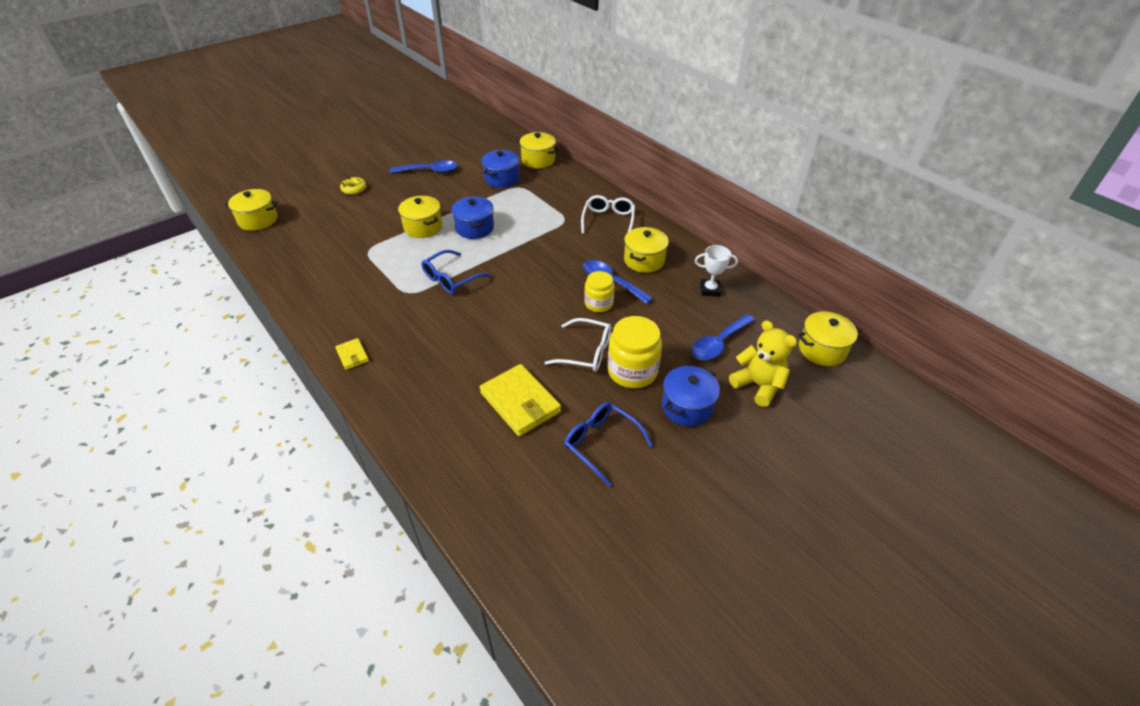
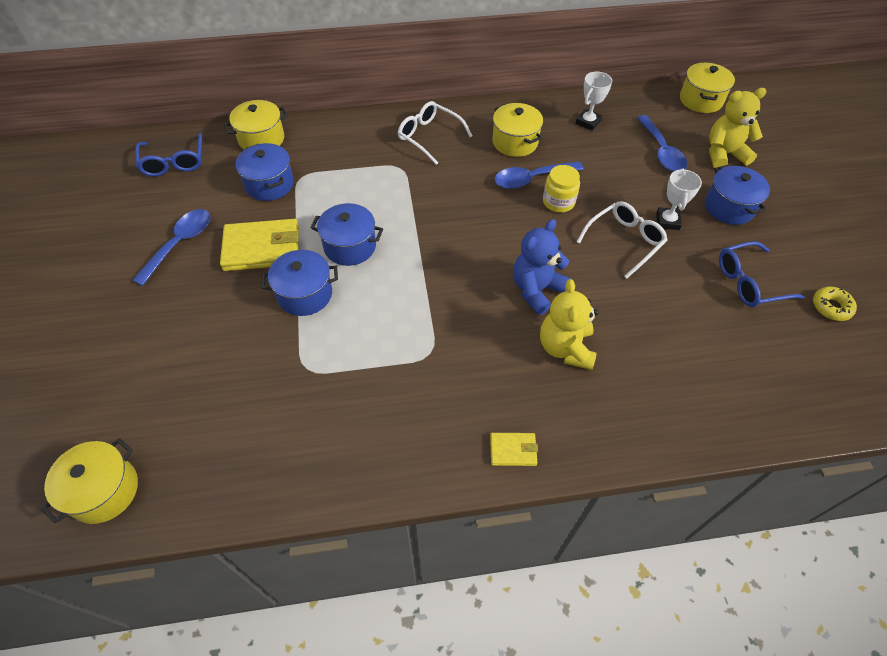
camera: 60 degrees left, 10 degrees up
yellow donut [340,177,367,195] -> yellow donut moved to [813,286,857,321]
yellow pot [398,196,442,238] -> blue pot [261,250,338,316]
blue glasses [421,250,491,294] -> blue glasses moved to [135,133,202,177]
yellow wallet [479,364,561,436] -> yellow wallet moved to [220,219,299,271]
yellow jar [607,316,662,388] -> white trophy [656,168,702,230]
none -> blue teddy bear [513,219,571,315]
none -> yellow teddy bear [540,279,599,370]

